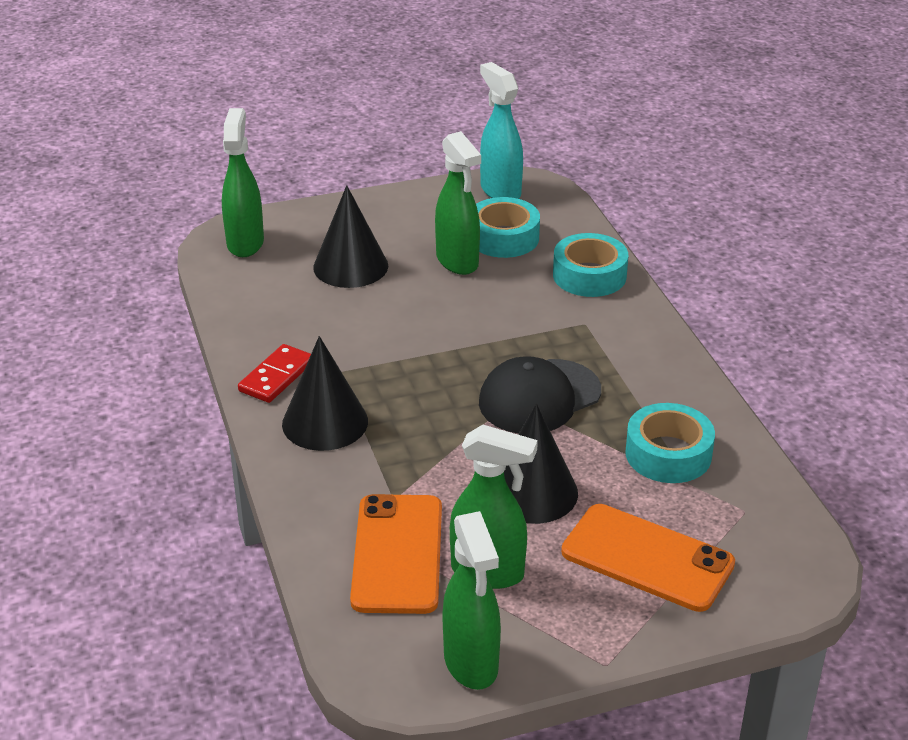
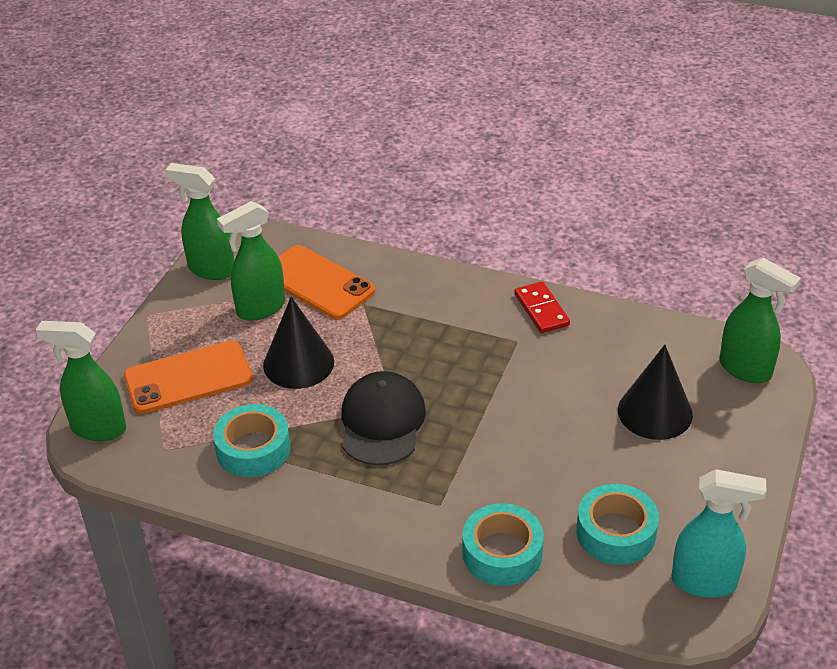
camera: 130 degrees right, 5 degrees up
black cone [282,336,368,451] -> none
green spray bottle [435,131,481,275] -> green spray bottle moved to [36,321,126,441]

